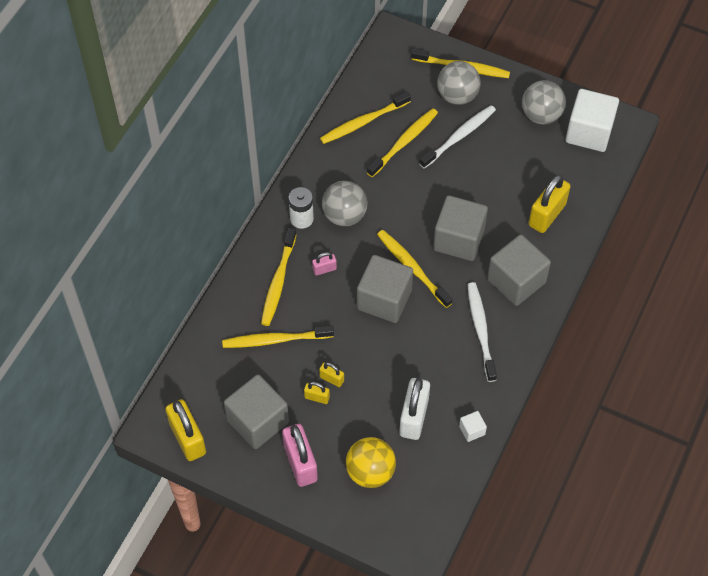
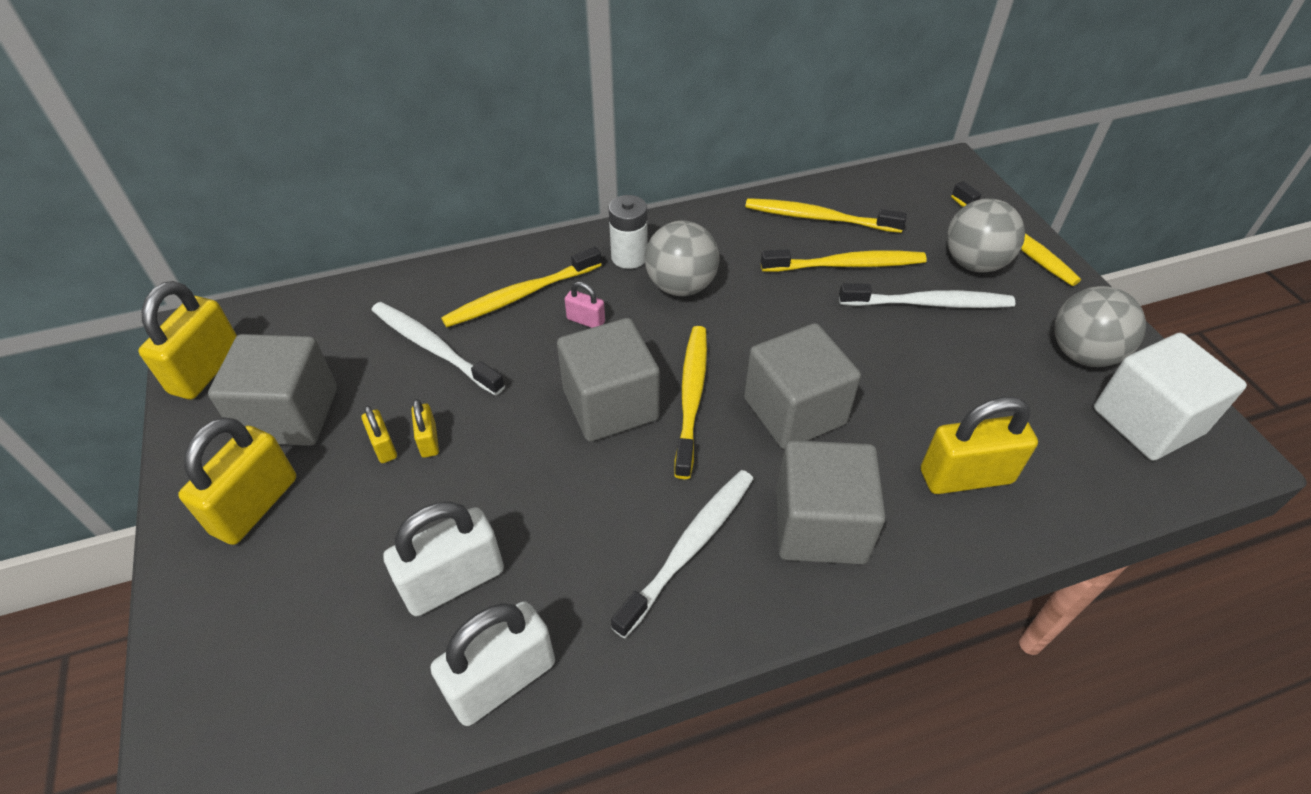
camera: 45 degrees right, 10 degrees down
yellow toothbrush [222,325,334,348] -> white toothbrush [372,302,505,396]
pink padlock [282,424,318,487] -> yellow padlock [178,417,296,545]
yellow ball [346,437,396,488] -> none
white cube [459,411,487,442] -> white padlock [430,601,555,726]

